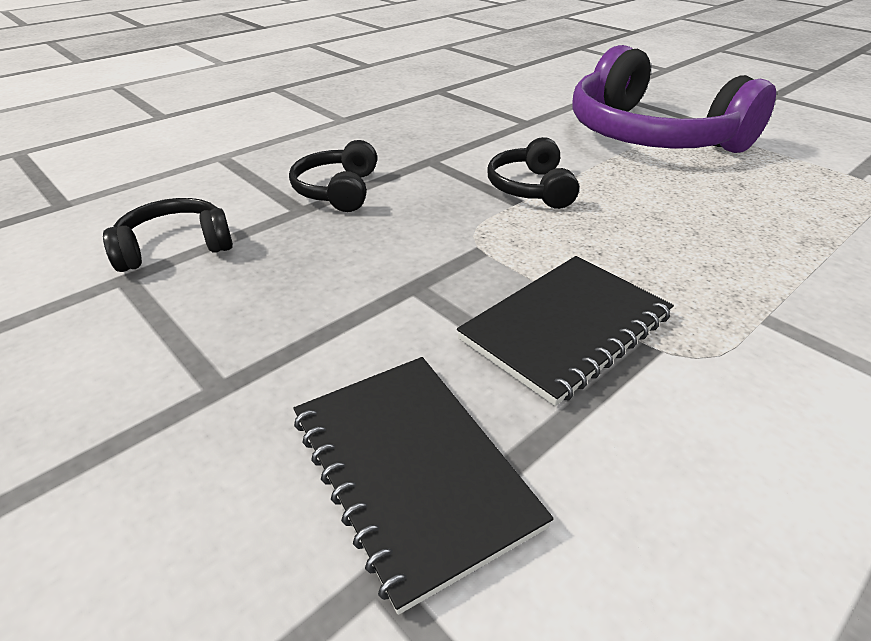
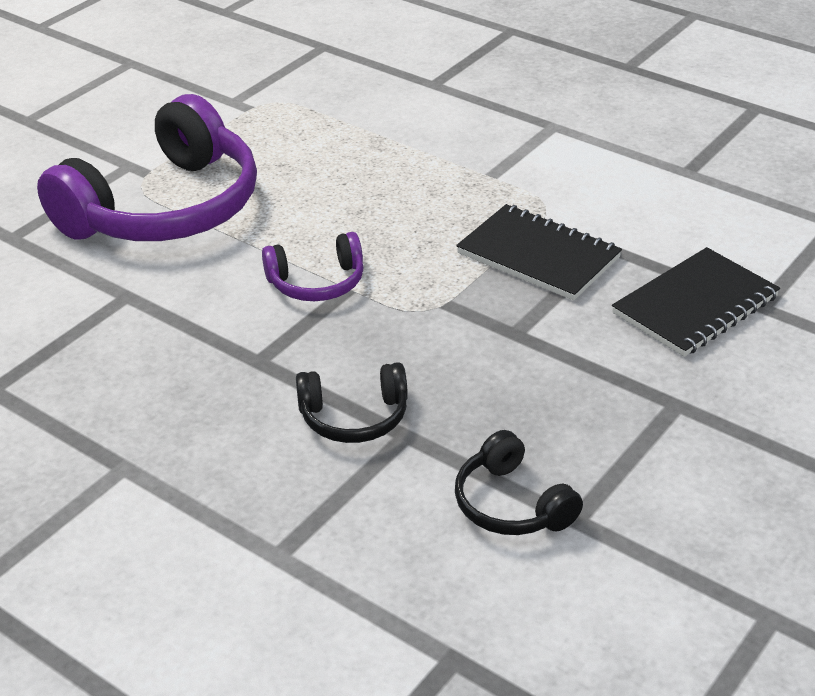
camera: 100 degrees left, 0 degrees up
black headphones [487,137,579,209] -> purple headphones [262,232,364,301]

